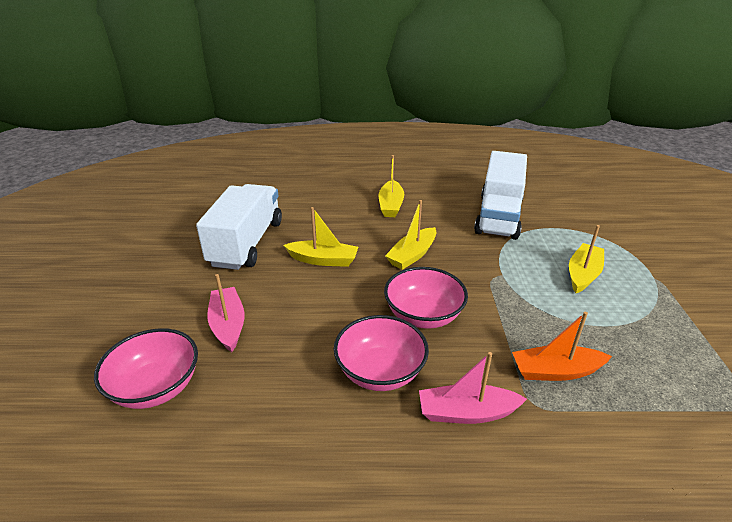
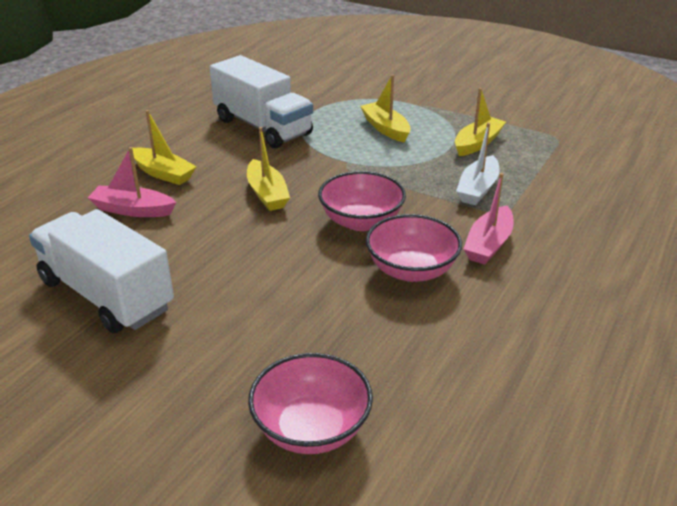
camera: 60 degrees left, 0 degrees up
pink boat [208,274,245,352] -> pink boat moved to [87,147,176,217]
yellow boat [284,207,358,267] -> yellow boat moved to [455,88,506,156]
orange boat [512,312,612,381] -> white boat [456,123,500,205]

